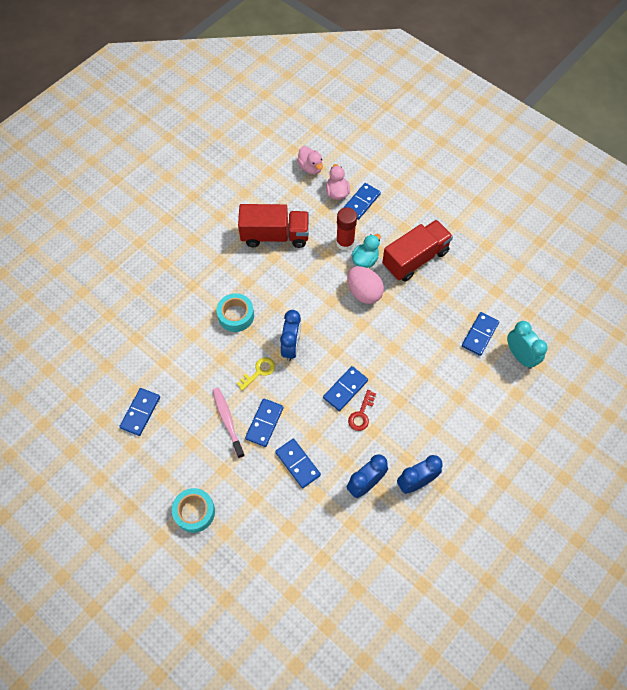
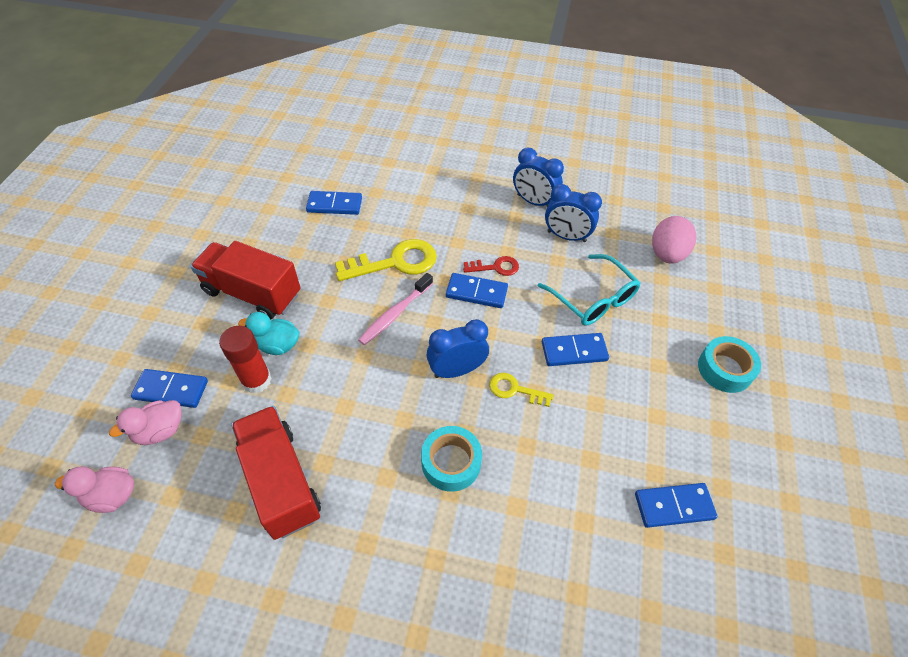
camera: 120 degrees left, 10 degrees down
pink toothbrush [212,388,245,458] -> pink toothbrush moved to [358,273,433,345]
blue domino [275,439,321,488] -> turquoise glasses [538,254,640,326]
pink duck [297,146,323,174] -> pink duck turned 120 degrees counterclockwise [55,466,134,513]
pink egg [347,266,384,304] -> pink egg moved to [652,216,697,264]
turquoise clock [507,321,548,369] -> none
none -> yellow key [335,239,437,281]

